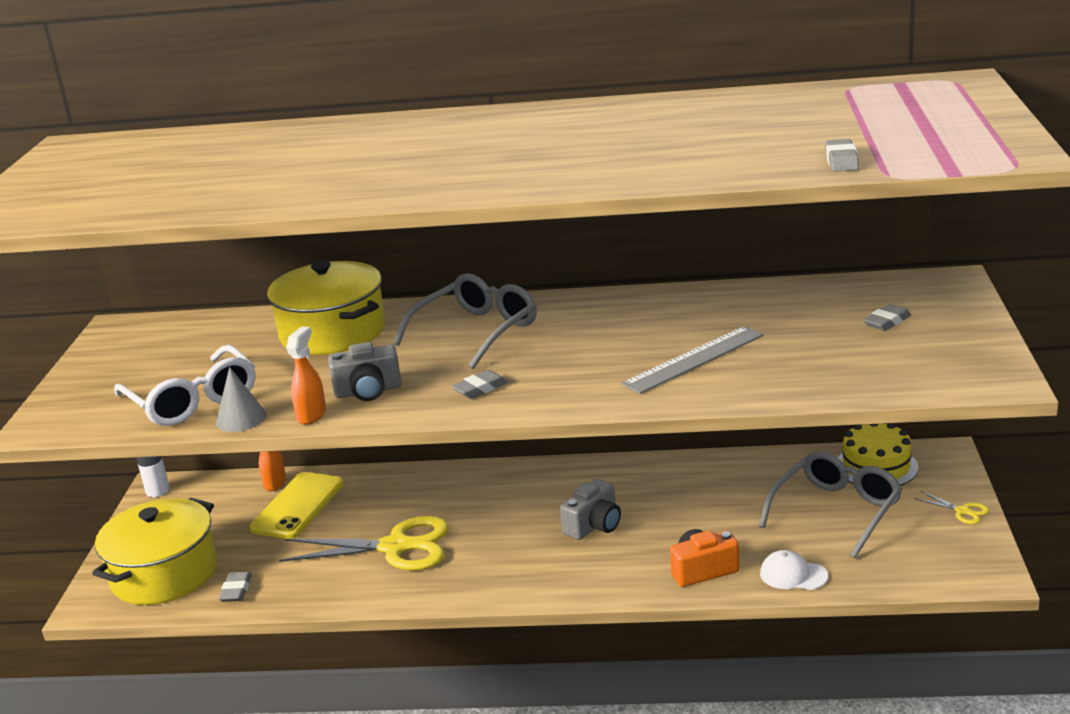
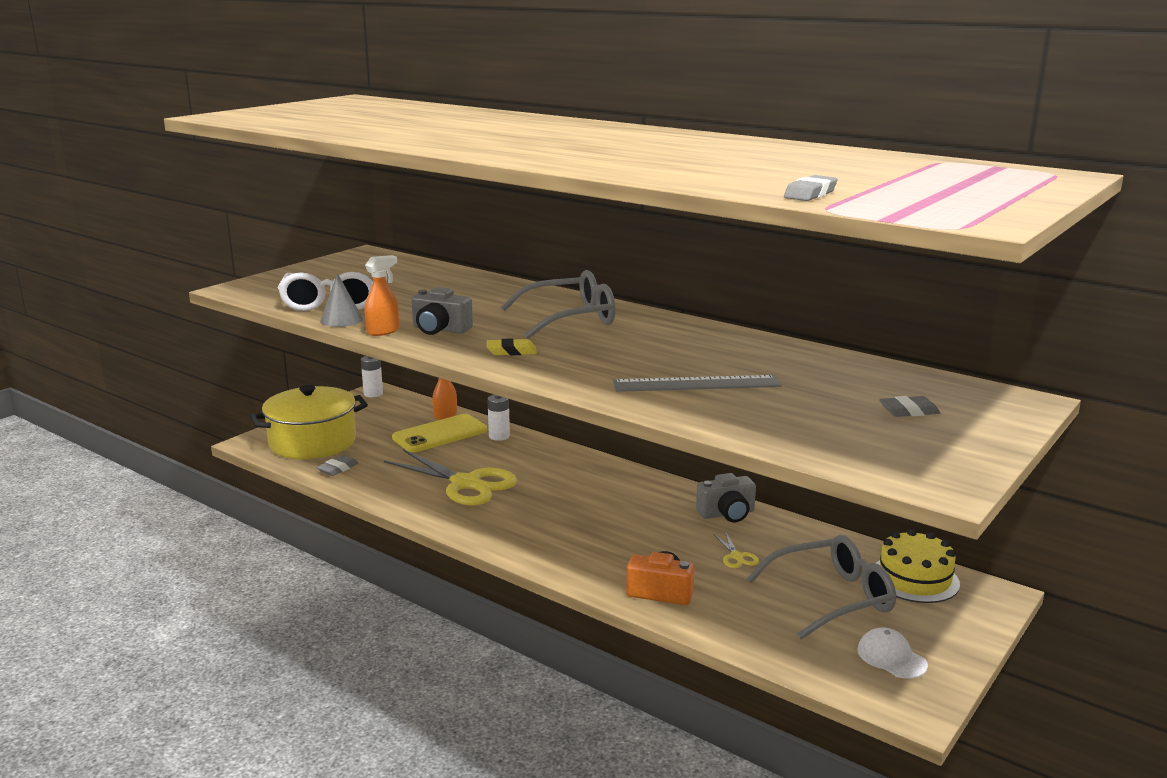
camera: 30 degrees right, 5 degrees down
yellow pot [267,261,385,355] -> none
grey eraser [451,370,508,399] -> yellow eraser [487,338,537,355]
grey camera [560,479,621,540] -> grey camera moved to [696,473,756,522]
white cap [760,550,828,590] -> white cap moved to [857,628,928,679]
yellow scissors [915,491,989,524] -> yellow scissors moved to [713,531,759,568]
none -> white battery [487,395,510,441]

